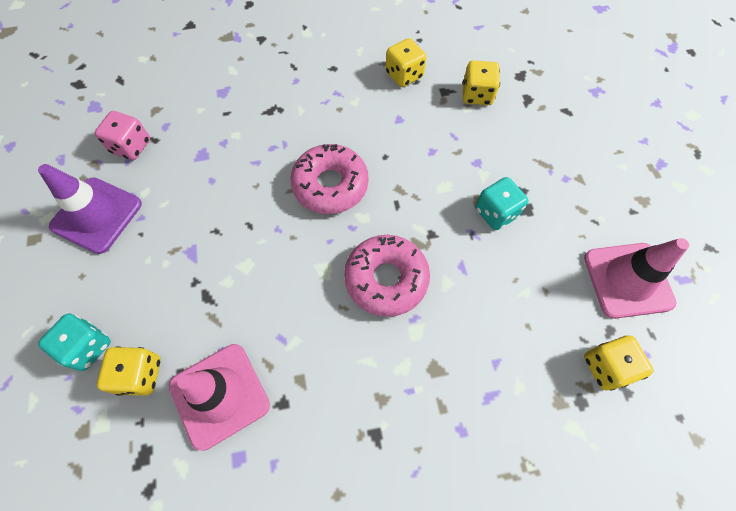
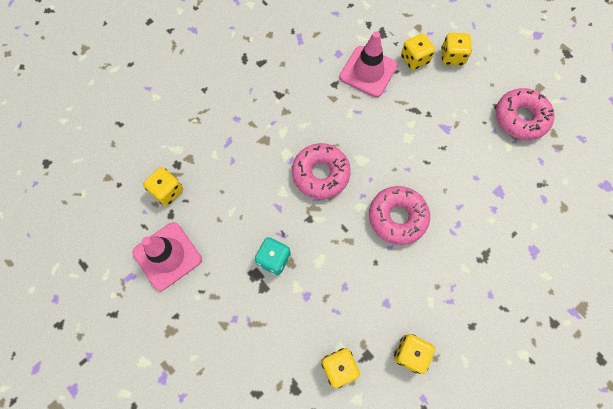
camera: 150 degrees right, 5 degrees up
purple traffic cone [38,164,142,254] -> pink donut [496,88,555,140]
turquoise dice [38,314,111,371] -> yellow dice [441,33,472,66]
pink dice [95,111,150,160] -> none

